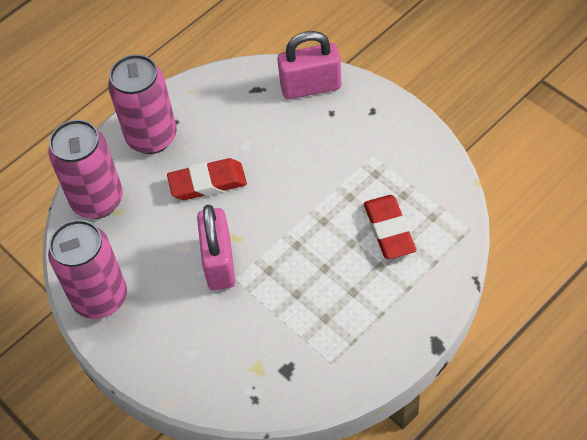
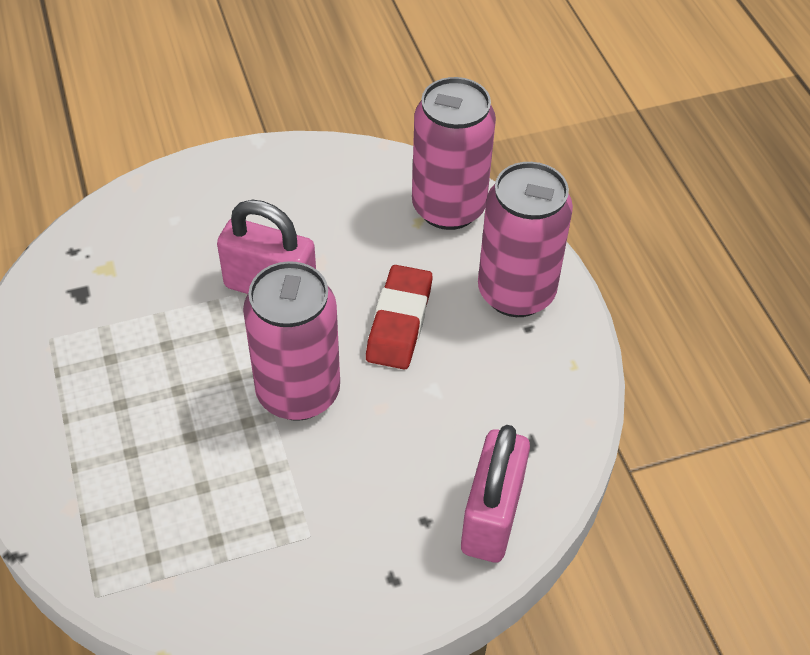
camera: 110 degrees right, 5 degrees down
pink can [48,220,127,319] -> pink can moved to [243,261,340,421]
red eraser [364,195,416,259] -> none

